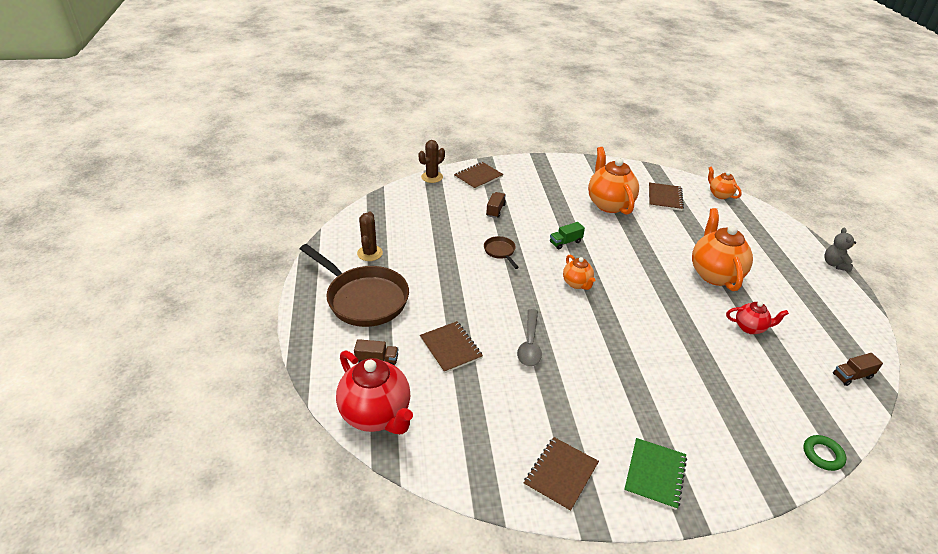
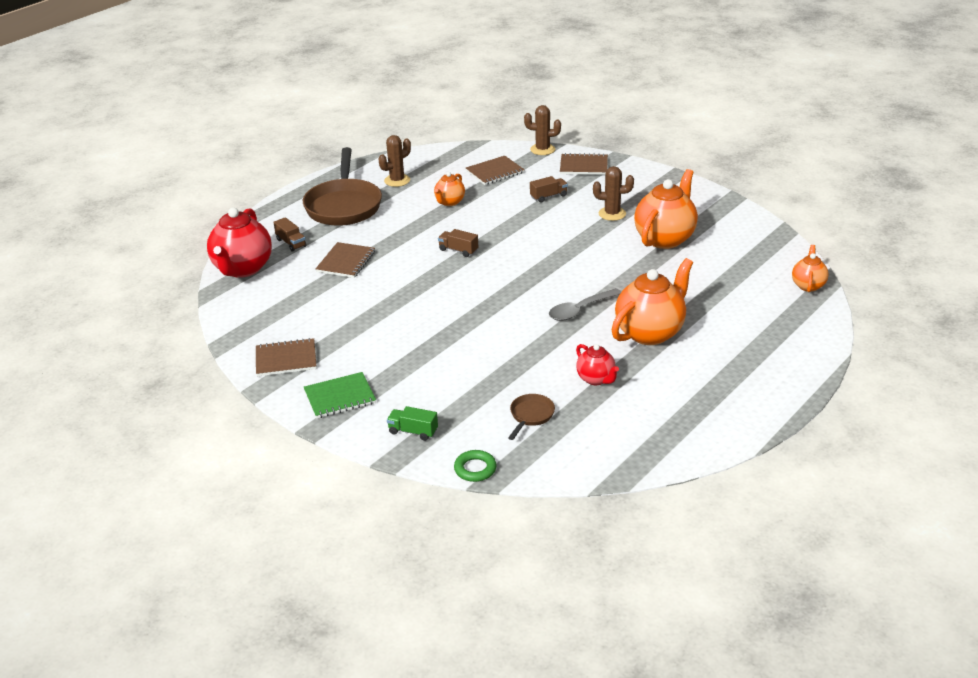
camera: 50 degrees right, 5 degrees down
brown pan [484,236,519,269] -> brown pan moved to [508,394,555,440]
grey spoon [517,309,542,367] -> grey spoon moved to [549,288,621,321]
green truck [550,222,585,249] -> green truck moved to [387,406,438,441]
orange teapot [563,255,595,290] -> orange teapot moved to [434,172,465,206]
brown notebook [649,182,684,211] -> brown notebook moved to [466,156,524,185]
grey teddy bear [824,228,856,272] -> none
brown truck [833,353,883,386] -> brown truck moved to [438,229,478,257]
none -> brown cactus [593,166,634,221]

